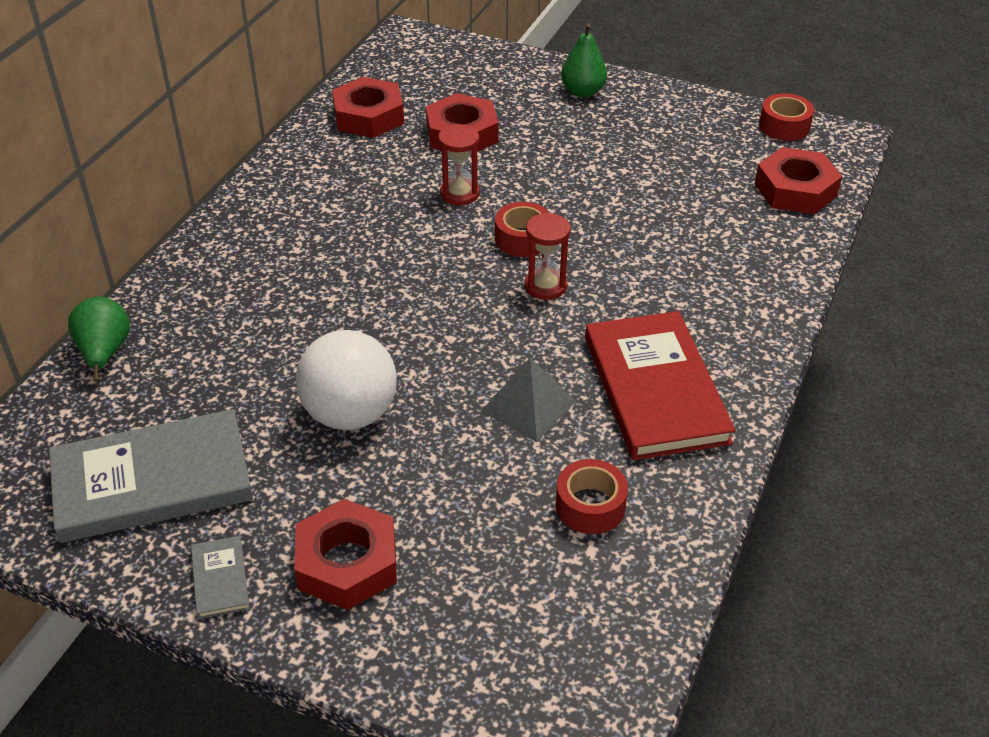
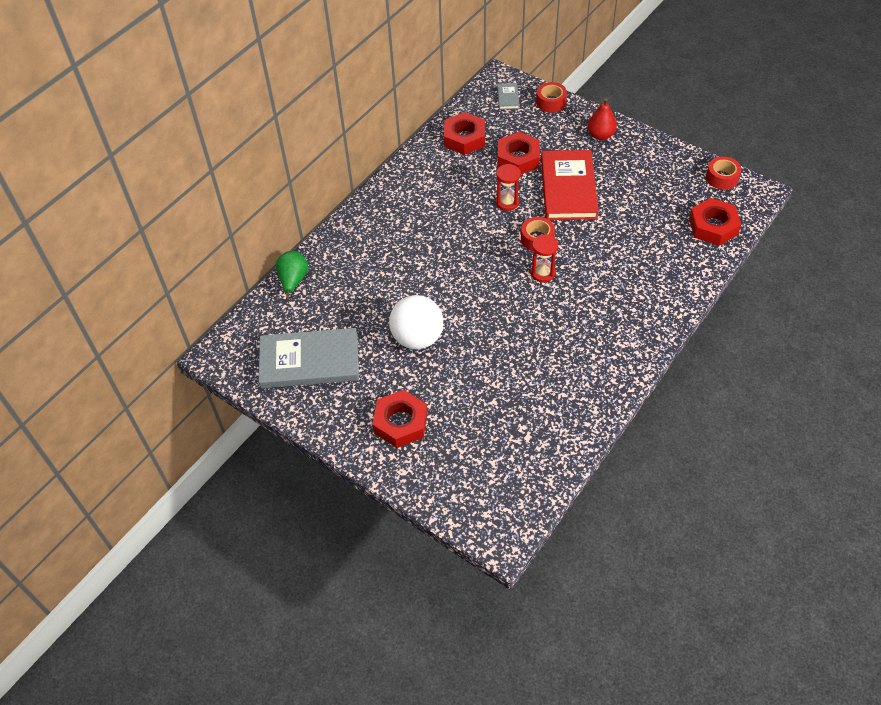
camera: 15 degrees right, 10 degrees up
grey book [191,536,250,619] -> grey book moved to [497,83,519,110]
grey pyramid [481,358,576,442] -> none
red tape [556,459,628,534] -> red tape moved to [536,82,567,113]
green pear [561,23,607,97] -> red pear [587,98,617,140]
red book [585,311,736,460] -> red book moved to [541,150,599,220]

